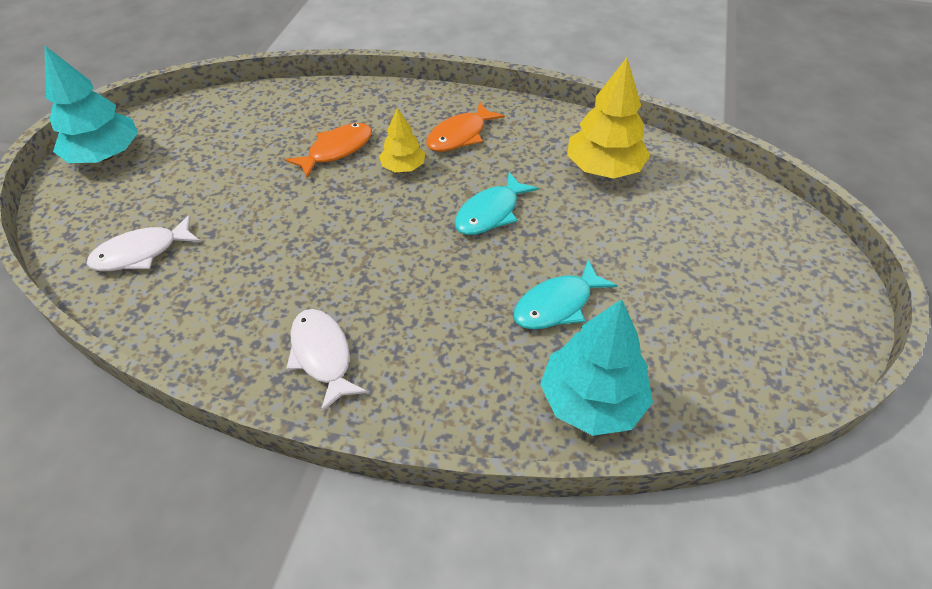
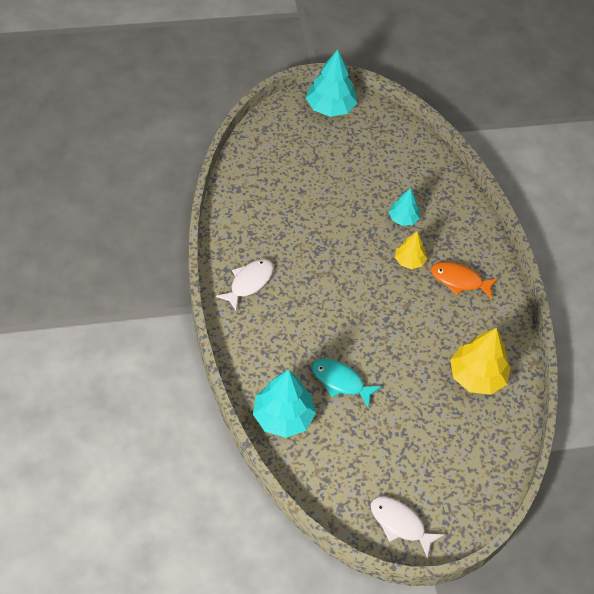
camera: 60 degrees right, 5 degrees up
white fish [87,215,201,271] -> white fish moved to [371,496,444,558]
orange fish [285,123,372,178] -> turquoise tree [389,188,420,226]
turquoise fish [454,172,539,235] -> none

